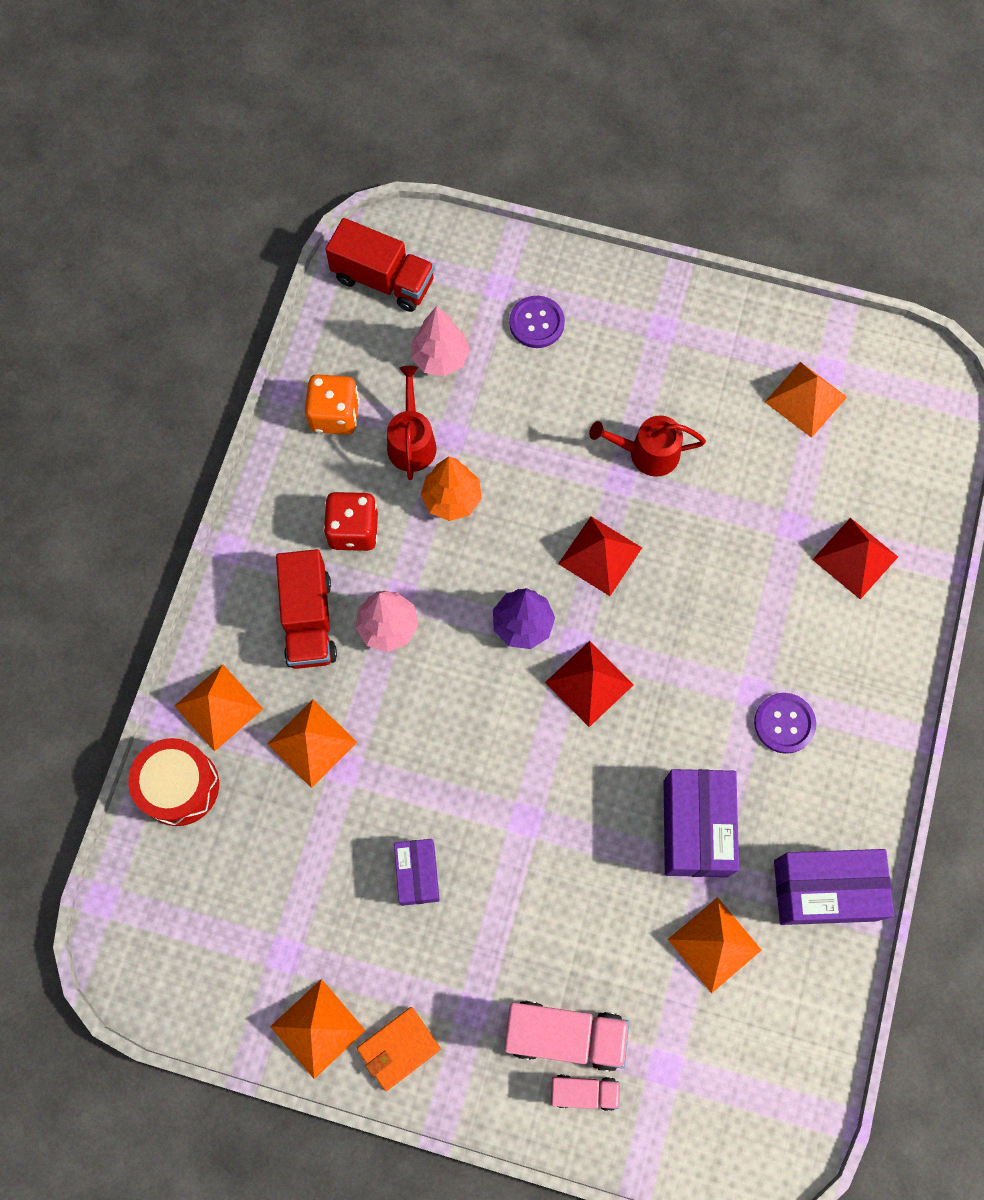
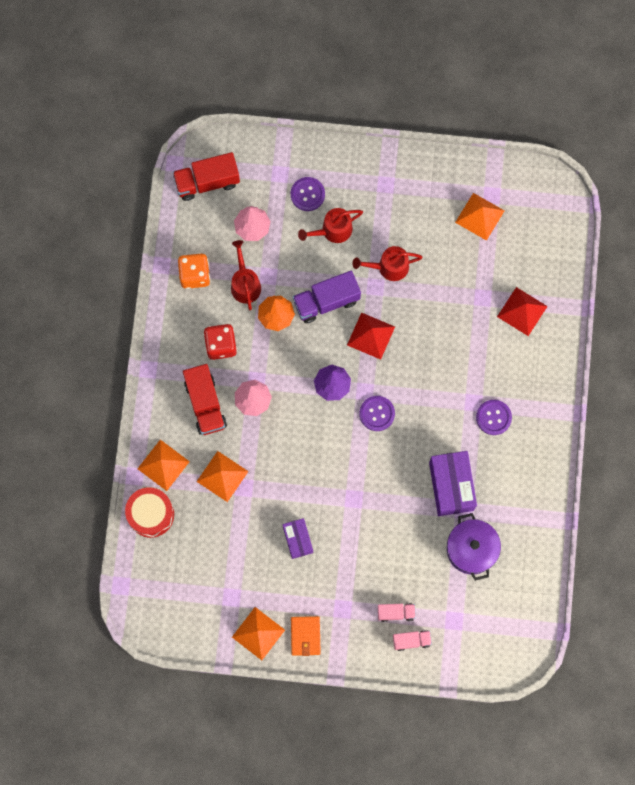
camera: 10 degrees left, 5 degrees up
red truck [325,218,435,312] -> red truck turned 150 degrees clockwise [173,152,240,201]
orange wallet [357,1007,441,1091] -> orange wallet turned 45 degrees counterclockwise [291,616,321,656]
pink truck [504,1001,629,1072] -> pink truck [378,603,416,622], size x0.56
red pyramid [545,641,634,727] -> purple button [360,396,395,431]
orange pyramid [668,897,761,993] -> purple pot [447,513,501,581]
purple box [774,849,894,925] -> none
none -> purple truck [293,271,361,323]
none -> red watering can [298,208,363,243]

